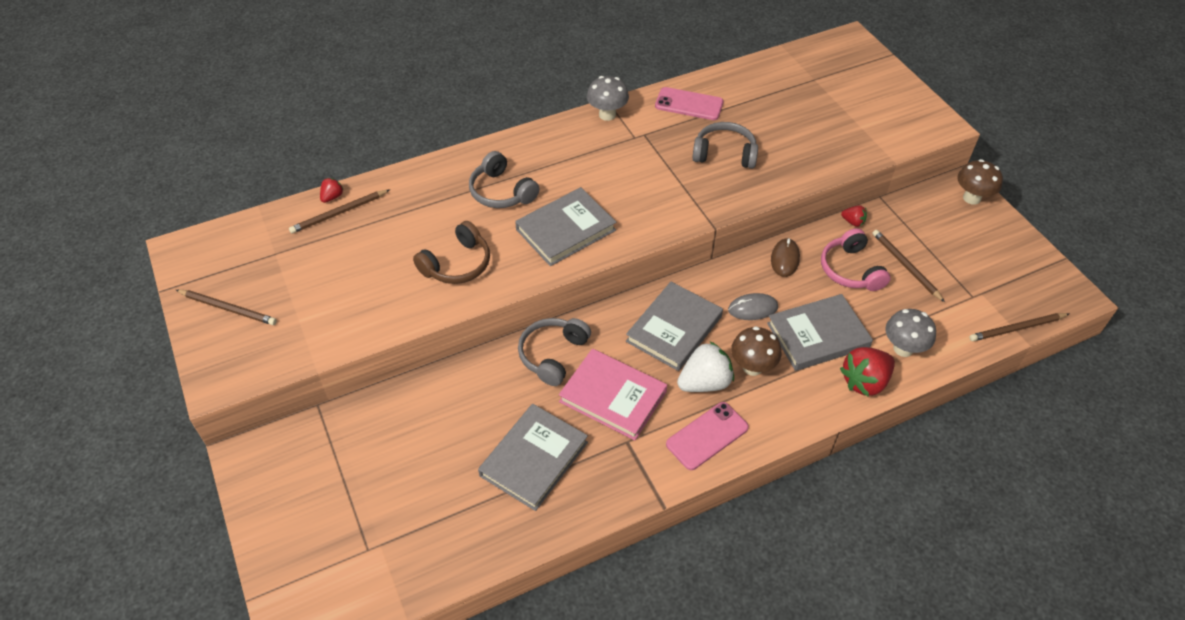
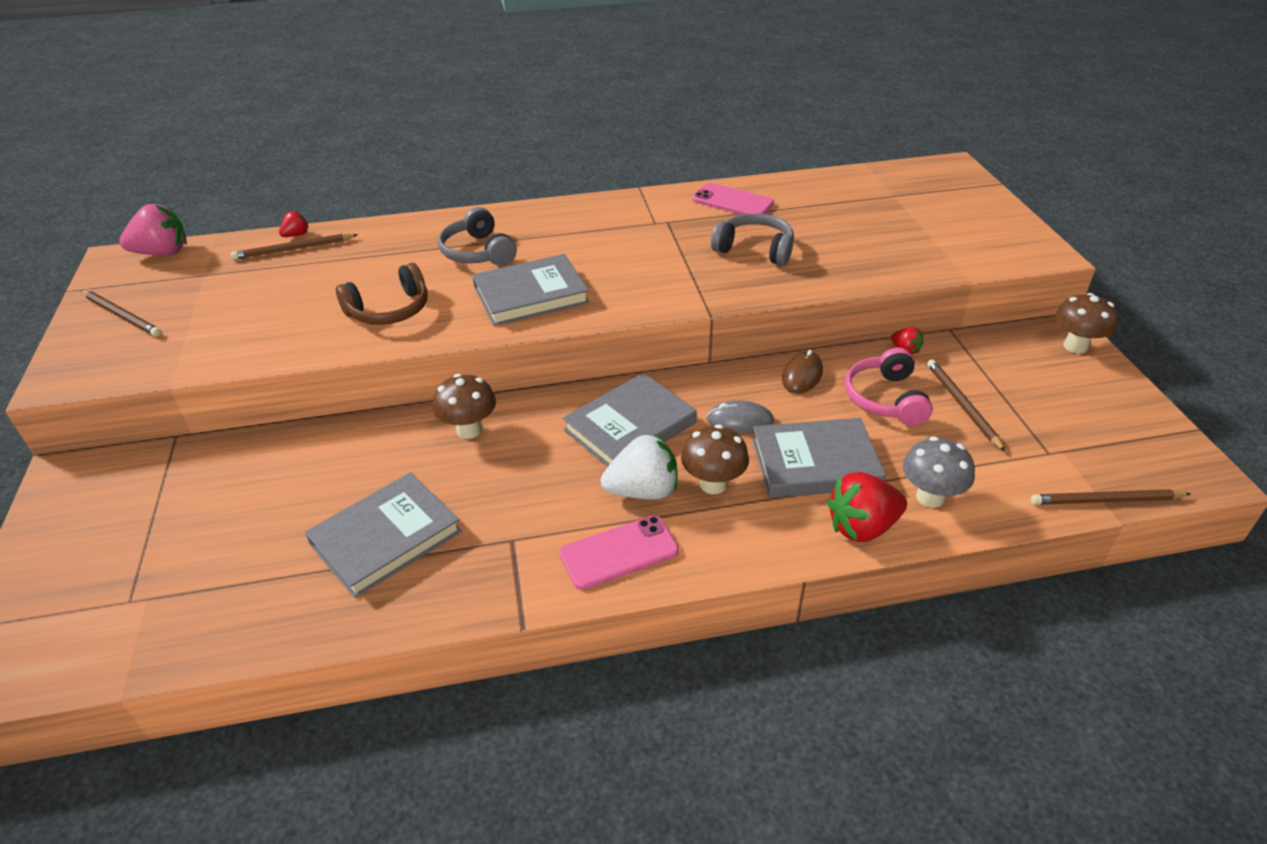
camera: 15 degrees right, 10 degrees down
grey headphones [518,318,591,386] -> brown mushroom [433,374,496,439]
pink book [559,349,667,440] -> none
grey mushroom [587,76,629,121] -> none
none -> pink strawberry [119,204,187,255]

